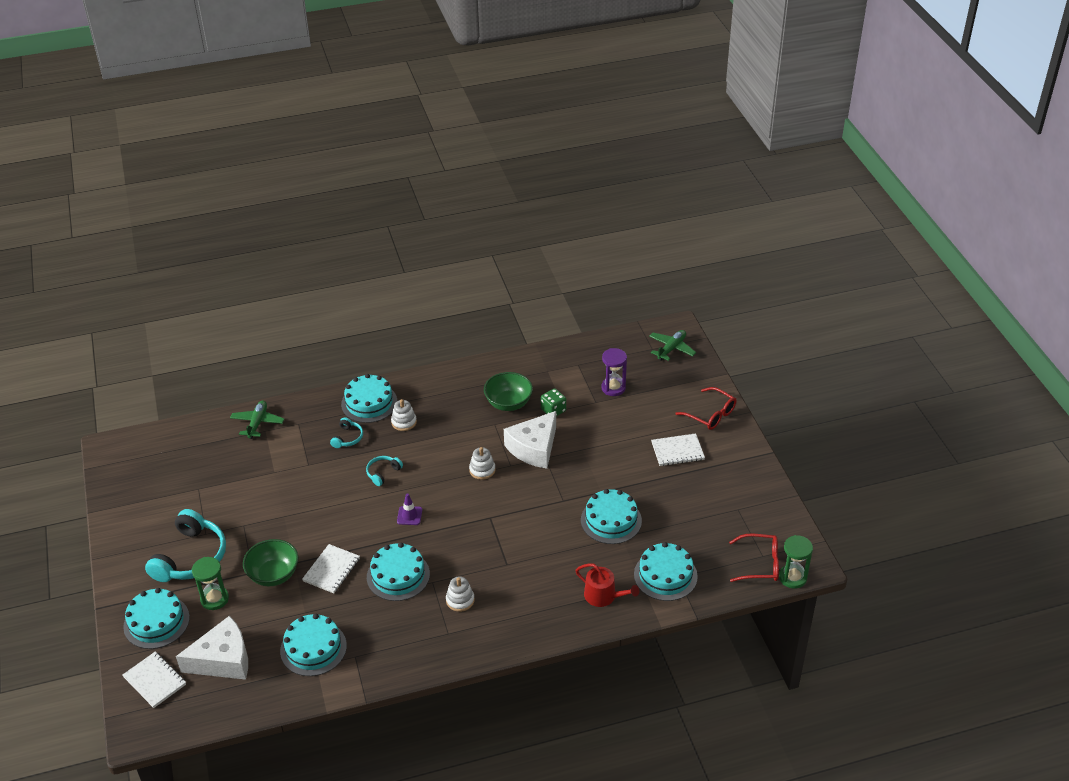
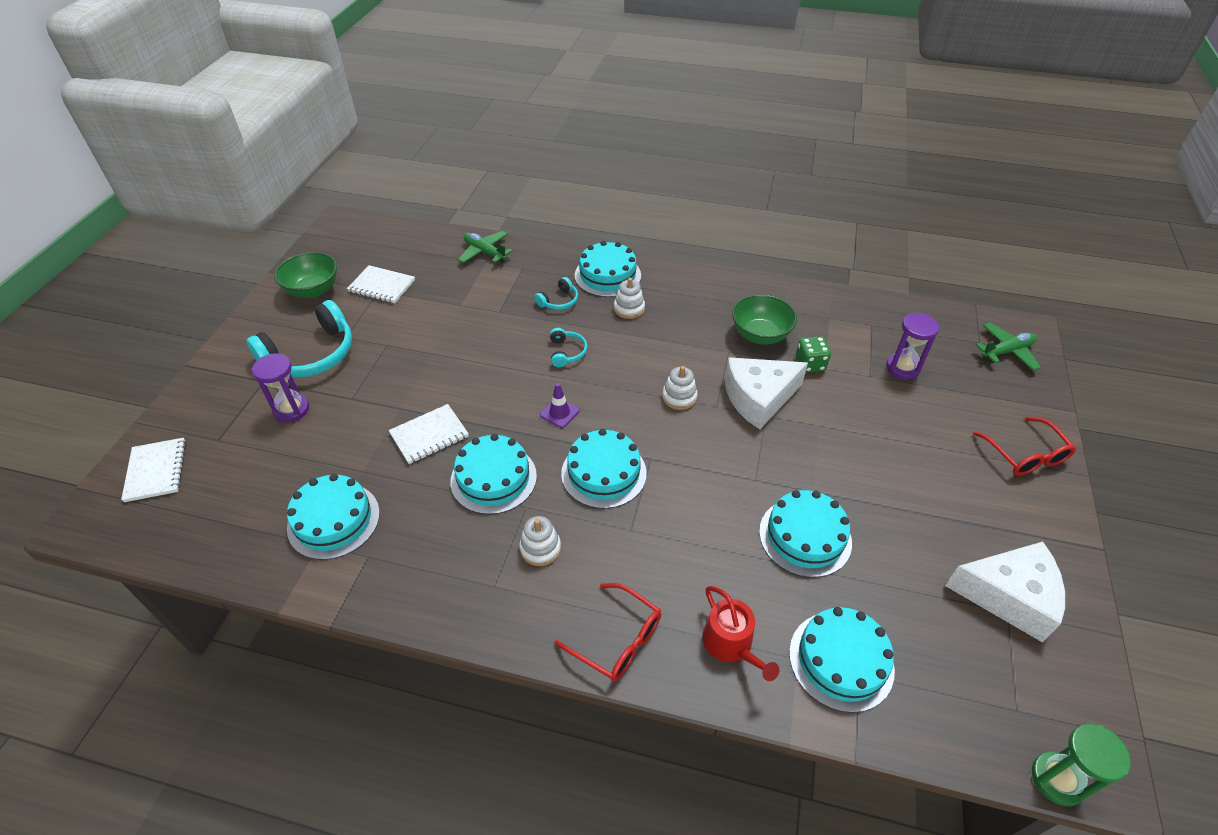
camera: 30 degrees right, 5 degrees up
turquoise cake [123,588,190,649] -> turquoise cake moved to [561,429,647,509]
white cheese [176,616,248,680] -> white cheese moved to [945,542,1065,642]
green hourglass [192,557,229,610] -> purple hourglass [252,353,309,422]
green plane [230,400,284,439] -> green plane turned 90 degrees counterclockwise [458,231,513,263]
green bowl [243,539,298,586] -> green bowl moved to [274,252,337,298]
turquoise headphones [366,456,403,486] -> turquoise headphones turned 105 degrees clockwise [550,328,587,367]
white notebook [651,433,705,466] -> white notebook moved to [347,265,415,303]
red glasses [729,533,779,582] -> red glasses moved to [554,583,661,681]

